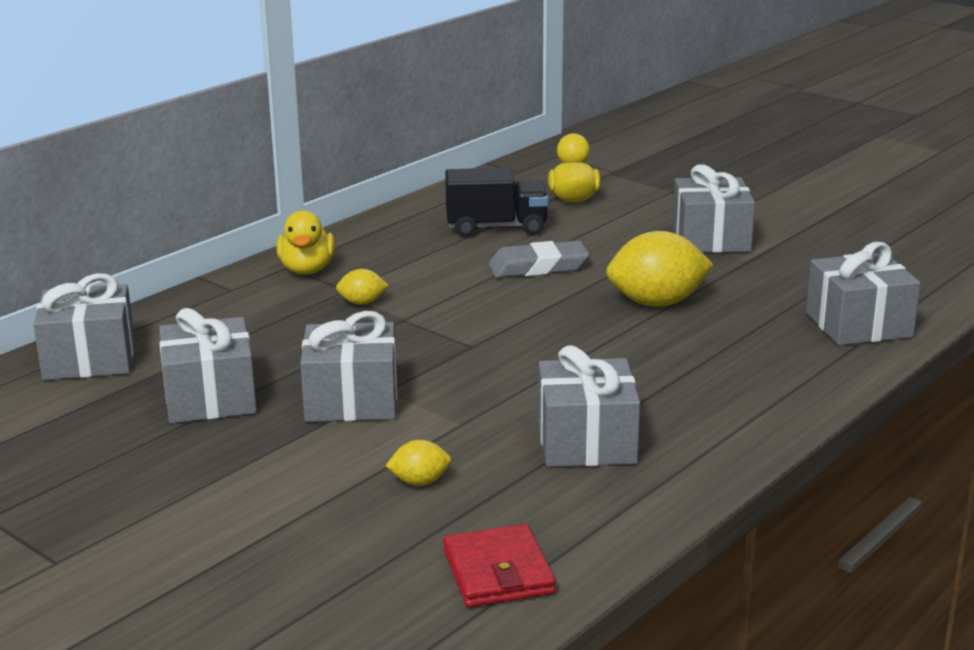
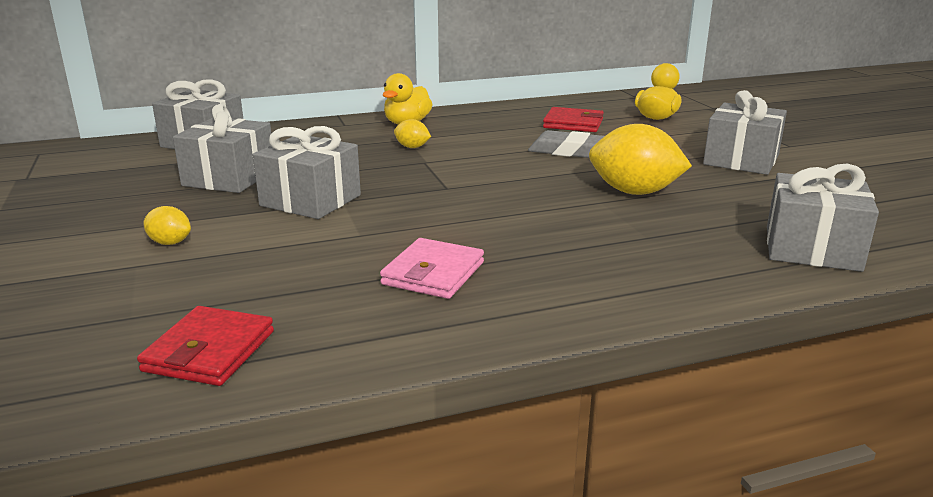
camera: 30 degrees right, 0 degrees up
yellow lemon [385,440,451,486] -> yellow lemon moved to [143,206,191,245]
black truck [445,167,549,237] -> red wallet [543,107,604,132]
grey gift [538,345,640,467] -> pink wallet [380,238,484,299]

